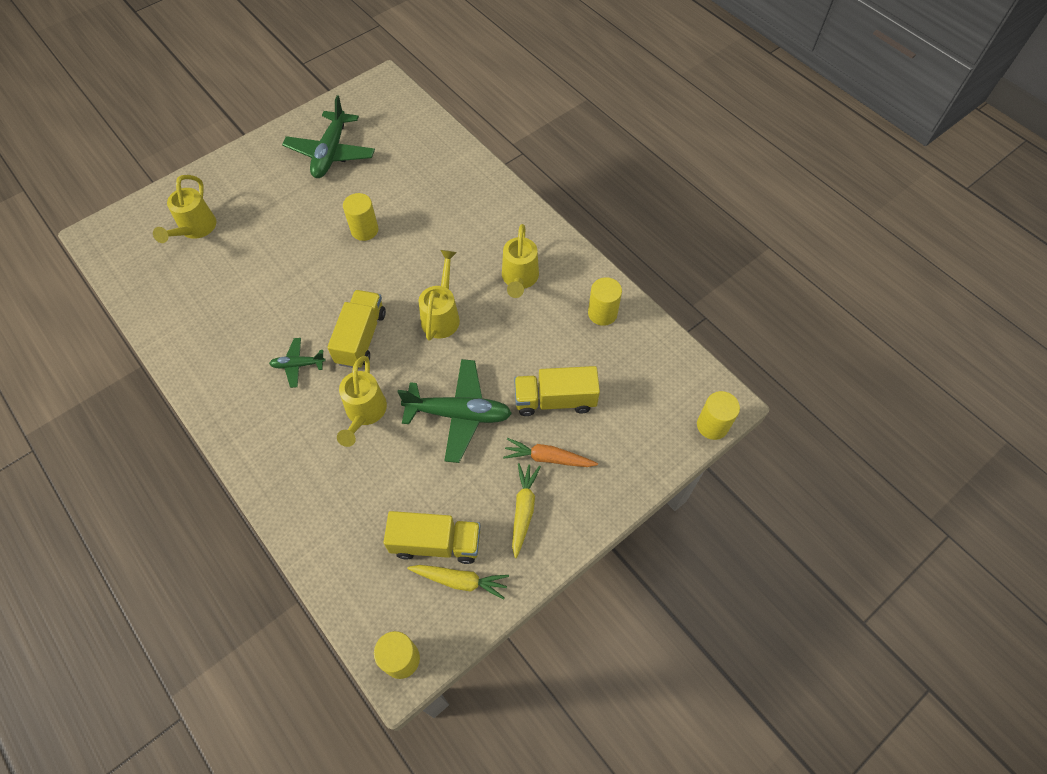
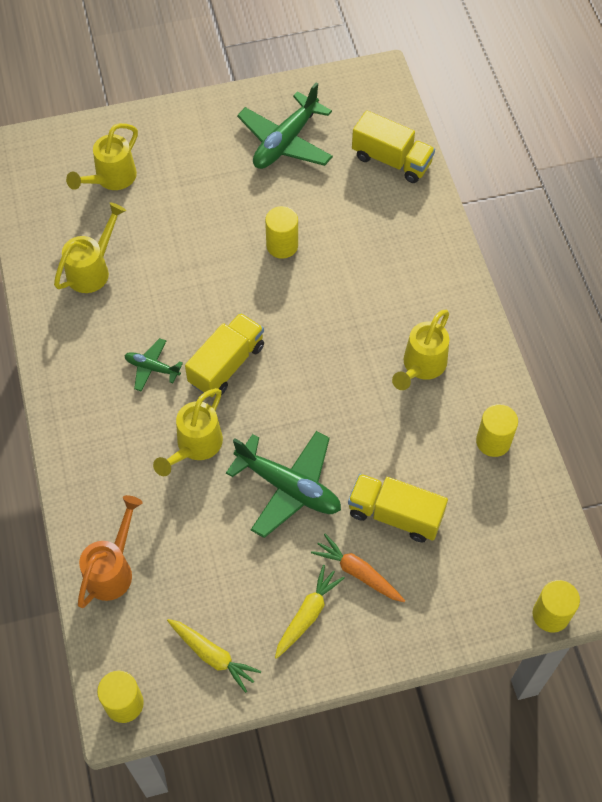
camera: 25 degrees right, 0 degrees up
yellow truck [383,511,481,564] -> yellow truck moved to [352,110,435,183]
yellow watering can [419,250,460,341] -> yellow watering can moved to [54,203,126,293]
none -> orange watering can [78,495,143,608]

